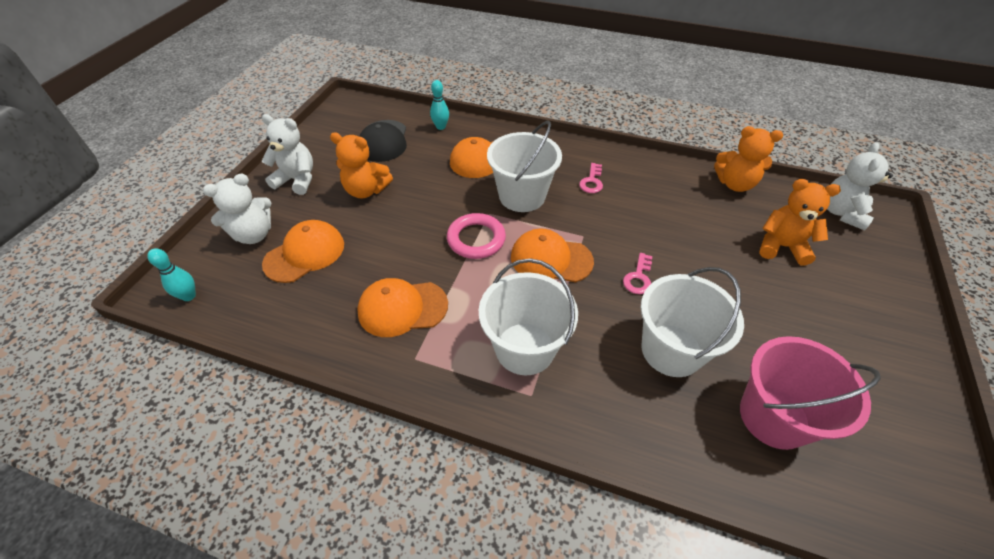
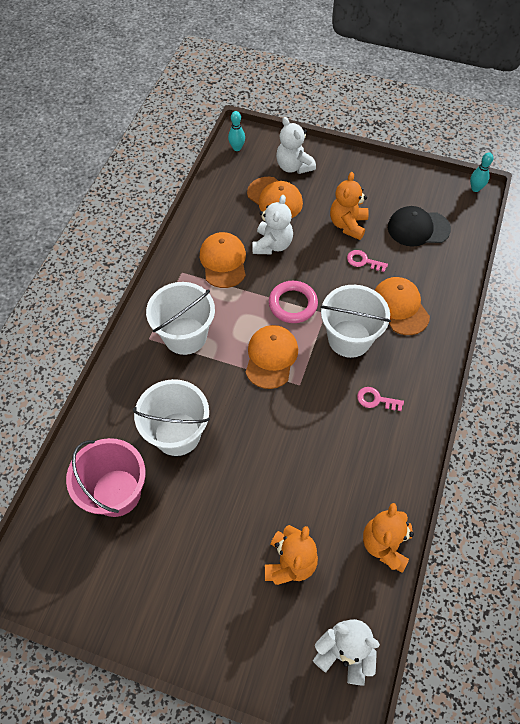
camera: 90 degrees right, 10 degrees up
white teddy bear [261,114,313,195] -> white teddy bear moved to [253,195,293,254]
turquoise bowling pin [430,80,449,130] -> turquoise bowling pin moved to [470,152,493,192]
pink key [623,253,652,294] -> pink key moved to [347,250,388,272]

